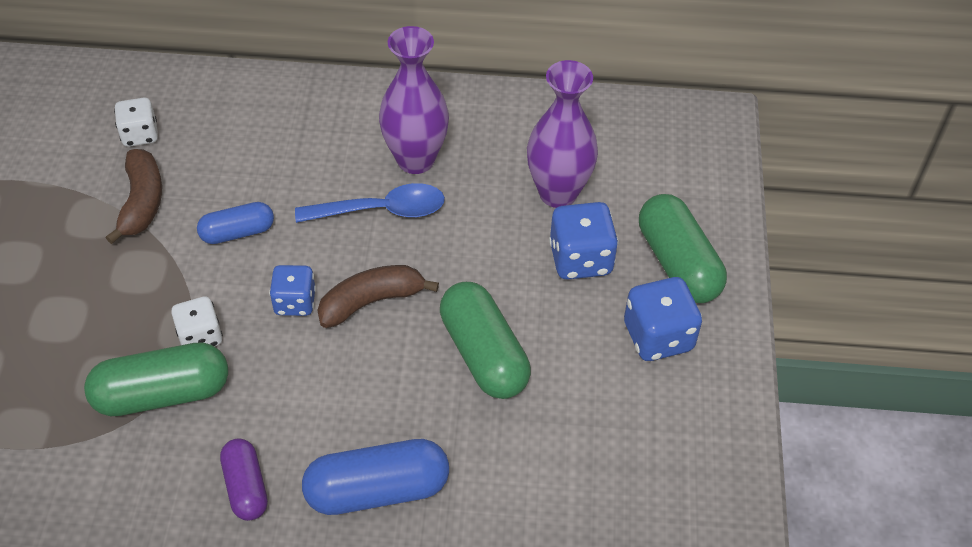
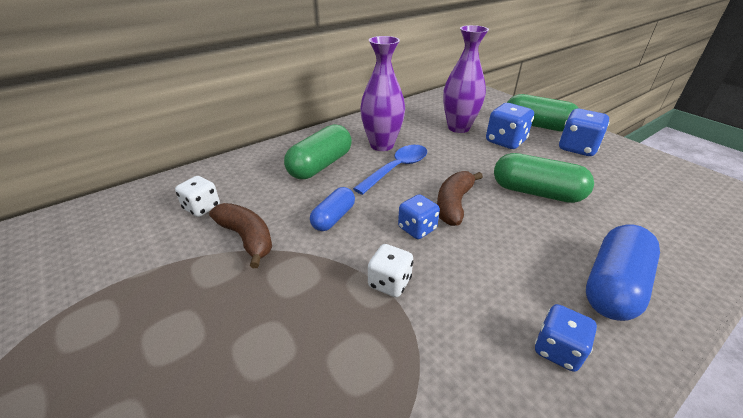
camera: 40 degrees left, 15 degrees down
green capsule [84,342,228,416] -> green capsule moved to [284,124,352,179]
purple capsule [220,438,268,521] -> blue dice [535,304,597,372]

